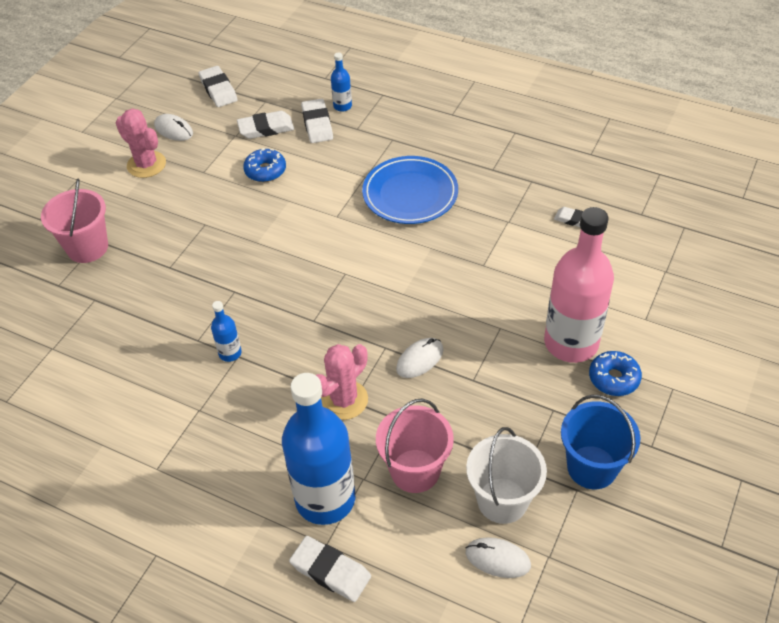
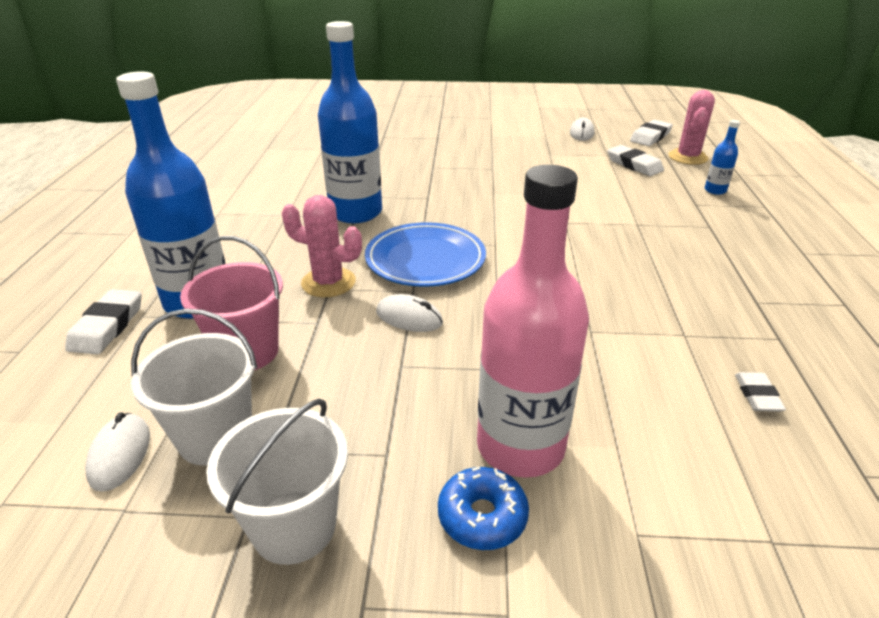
camera: 65 degrees right, 15 degrees down
pink bucket [41,178,108,263] -> none
pink cactus [116,108,166,178] -> pink cactus moved to [669,90,715,165]
blue bottle [211,301,242,362] -> blue bottle [318,21,382,223], size x2.33
blue donut [243,148,286,182] -> none
white eraser [301,99,333,143] -> none
blue plate [362,156,458,224] -> blue plate moved to [365,222,486,287]
blue bucket [561,395,640,489] -> white bucket [206,398,348,565]

